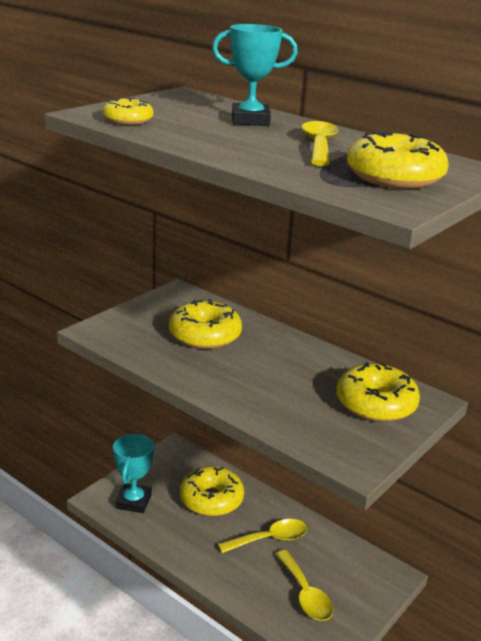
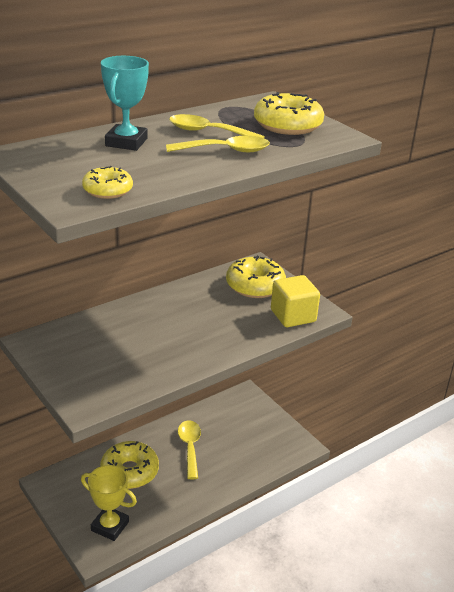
camera: 75 degrees left, 5 degrees up
turquoise trophy [113,434,154,513] -> yellow trophy [81,465,137,541]
yellow donut [169,299,242,349] -> none
yellow spoon [276,550,334,621] -> yellow spoon moved to [166,136,270,152]
none -> yellow cube [271,275,320,327]

